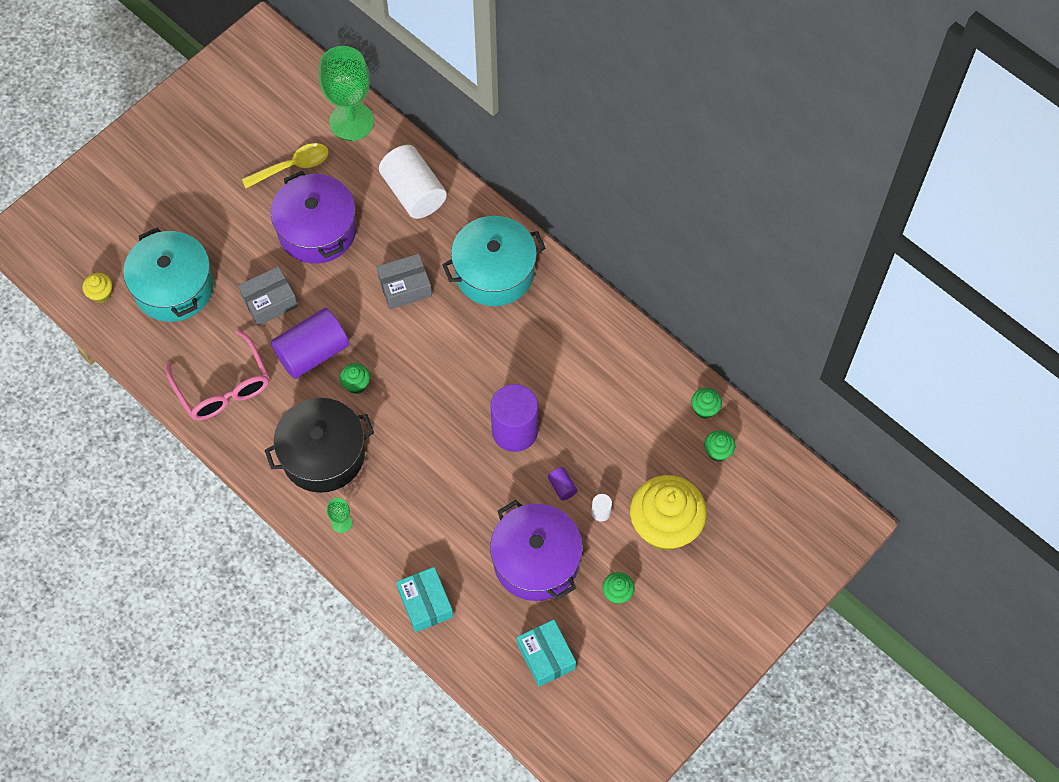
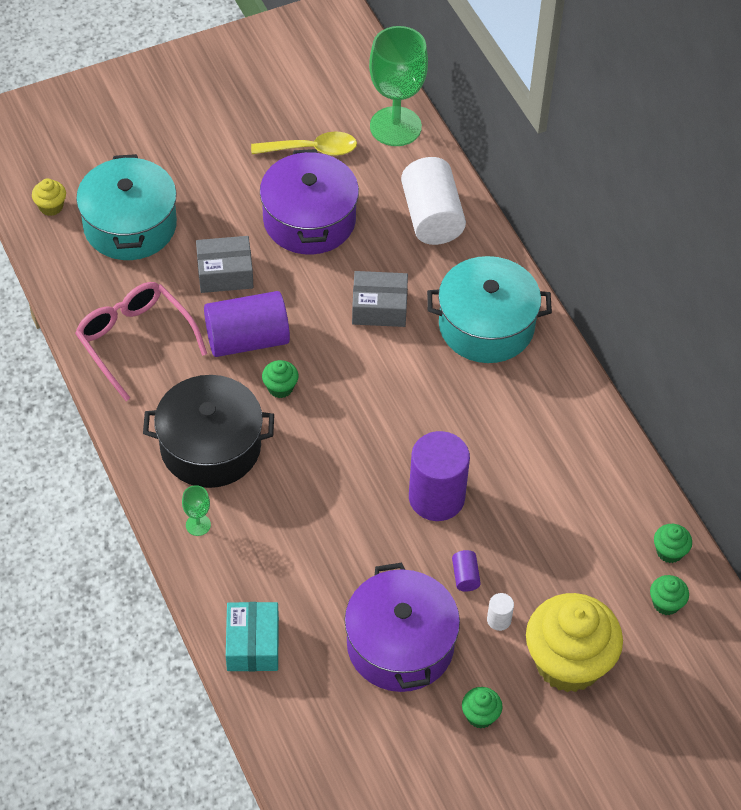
camera: 20 degrees right, 10 degrees down
pink glasses [166,329,269,420] -> pink glasses turned 150 degrees clockwise [75,282,207,401]
turquoise box [517,619,576,687] -> none

